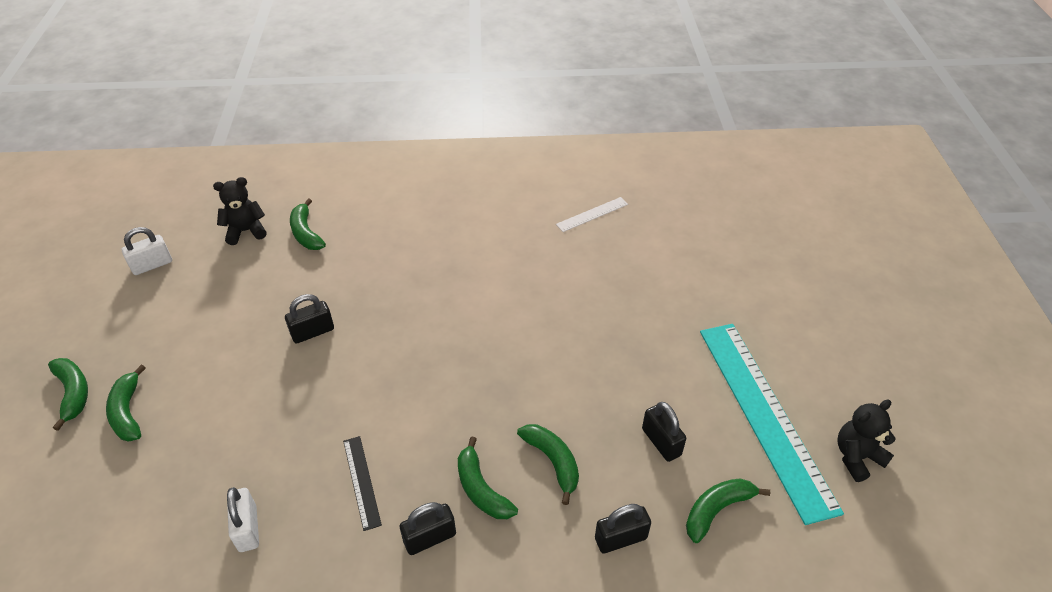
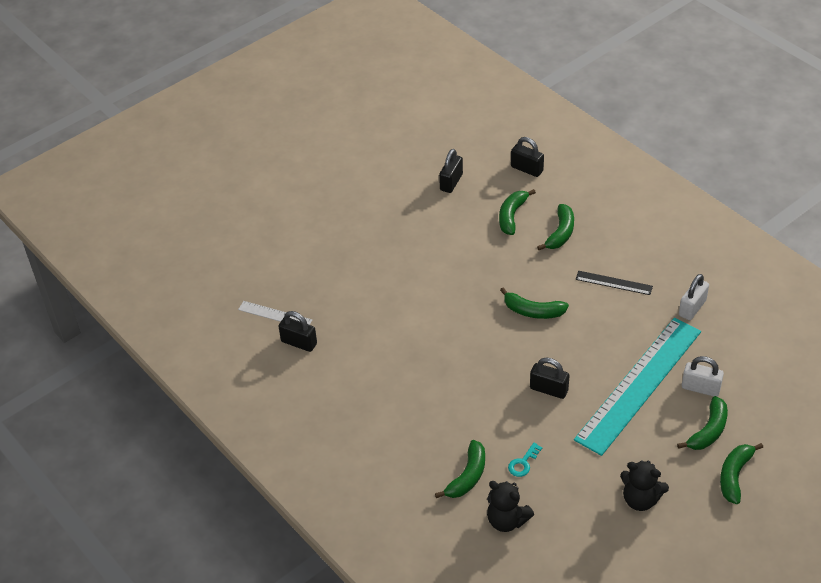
camera: 125 degrees left, 0 degrees up
white padlock [122,227,172,275] -> white padlock moved to [682,356,724,396]
black ruler [343,436,382,531] -> black ruler turned 75 degrees clockwise [576,271,653,295]
black padlock [400,502,456,555] -> black padlock moved to [278,311,317,352]
green banana [686,478,770,543] -> green banana moved to [500,288,569,319]
turquoise ruler [700,324,844,525] -> turquoise ruler moved to [574,318,701,456]
black teddy bear [837,400,896,482] -> black teddy bear moved to [620,460,669,511]
none -> turquoise key [508,443,542,477]

